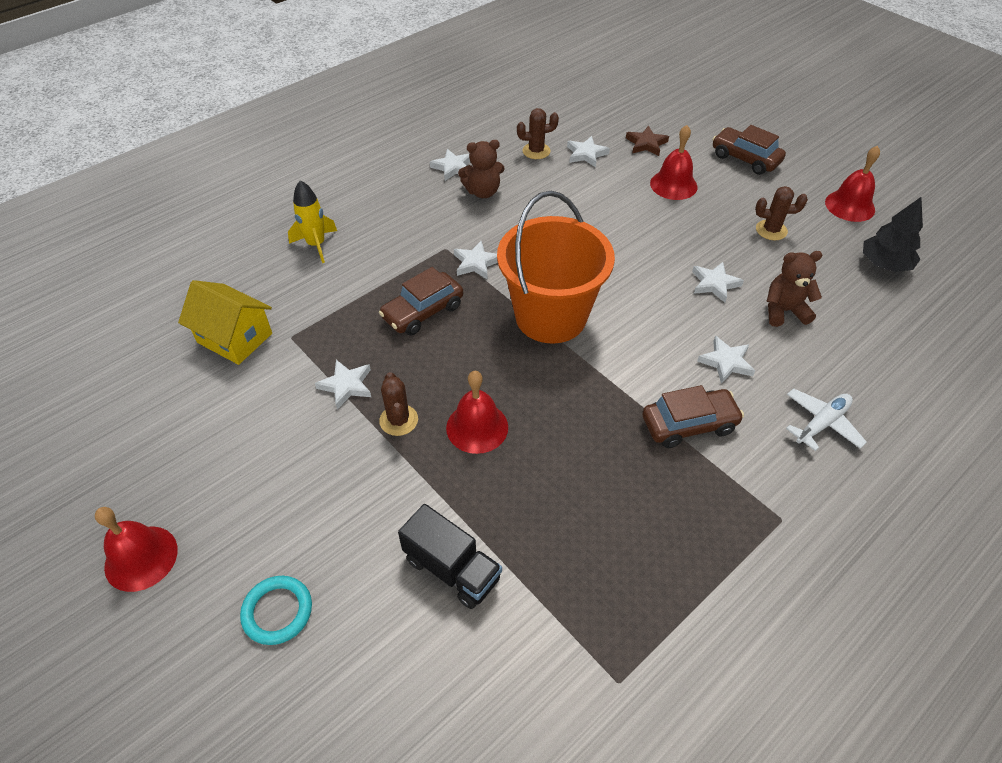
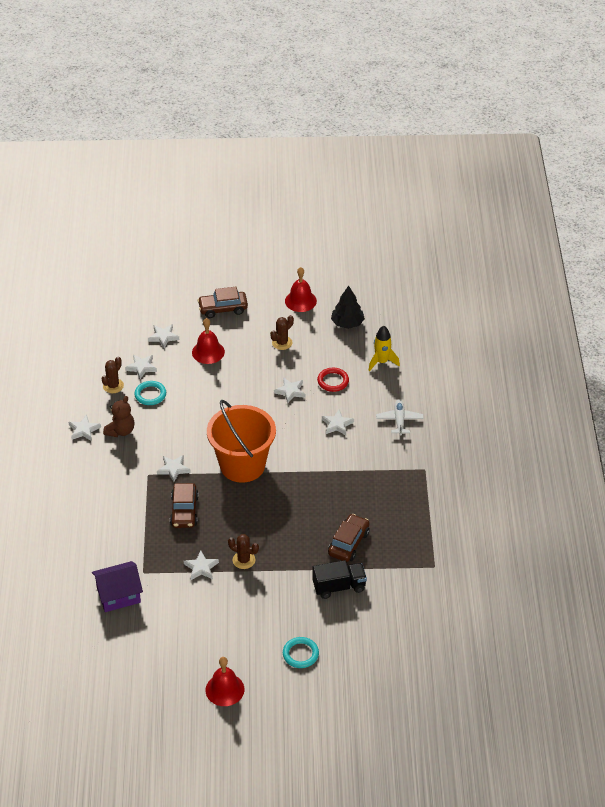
camera: 50 degrees left, 5 degrees down
yellow house [178,280,272,365] -> purple house [92,561,143,612]
yellow rocket [288,180,337,263] -> yellow rocket moved to [368,326,400,371]
red bell [446,371,508,454] -> none
brown star [626,126,669,156] -> white star [148,324,179,348]
brown car [642,385,744,448] -> brown car moved to [328,514,370,562]
brown teddy bear [767,251,822,327] -> red ring [317,368,349,392]
none -> turquoise ring [134,381,166,405]

